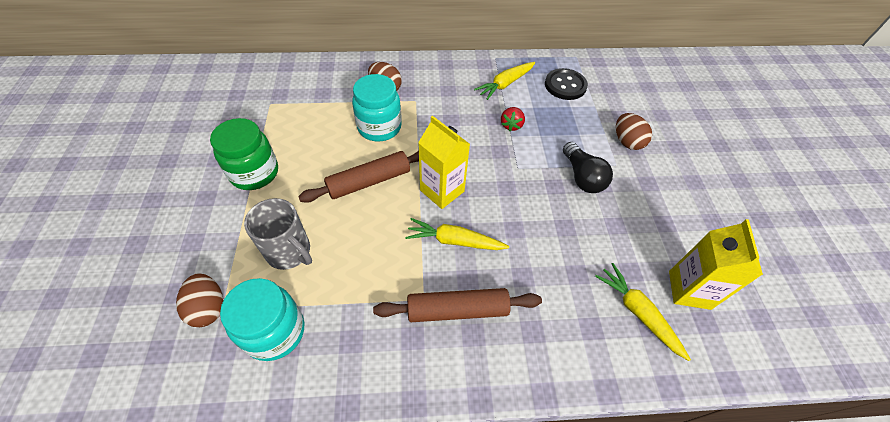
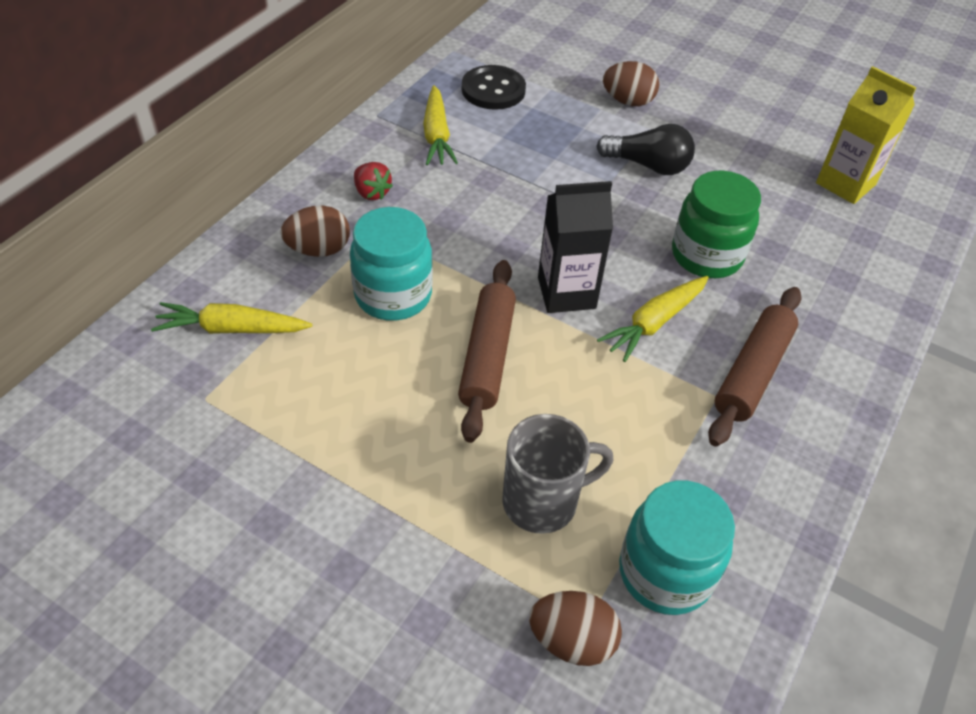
camera: 55 degrees left, 5 degrees down
green jar [210,118,278,190] -> green jar moved to [672,171,761,278]
yellow carton [418,116,470,209] -> black carton [538,181,613,313]
red strawberry [501,107,525,131] -> red strawberry moved to [354,162,393,200]
yellow carrot [595,263,691,361] -> yellow carrot moved to [151,302,312,334]

